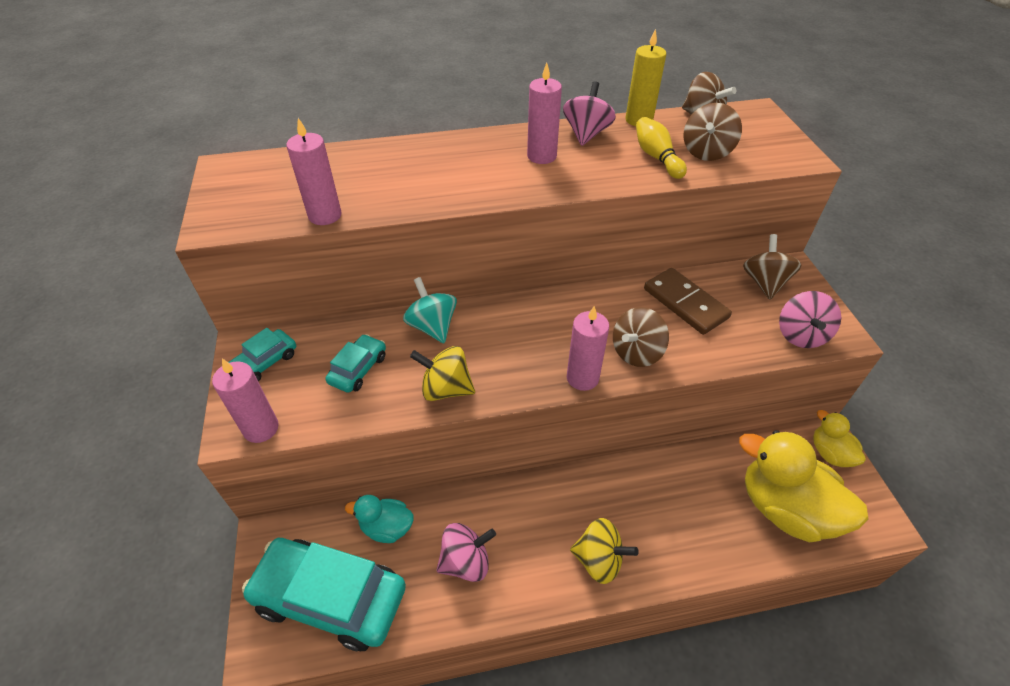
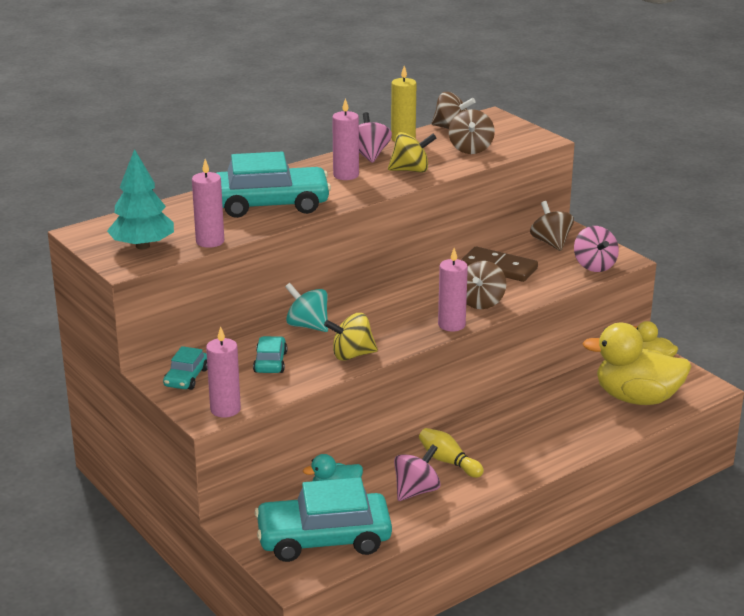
camera: 25 degrees left, 20 degrees down
yellow spinning top [570,518,639,584] -> yellow spinning top moved to [388,132,436,173]
yellow bowling pin [636,117,687,179] -> yellow bowling pin moved to [419,428,484,478]
none -> turquoise tree [107,149,174,249]
none -> turquoise car [217,152,331,218]

